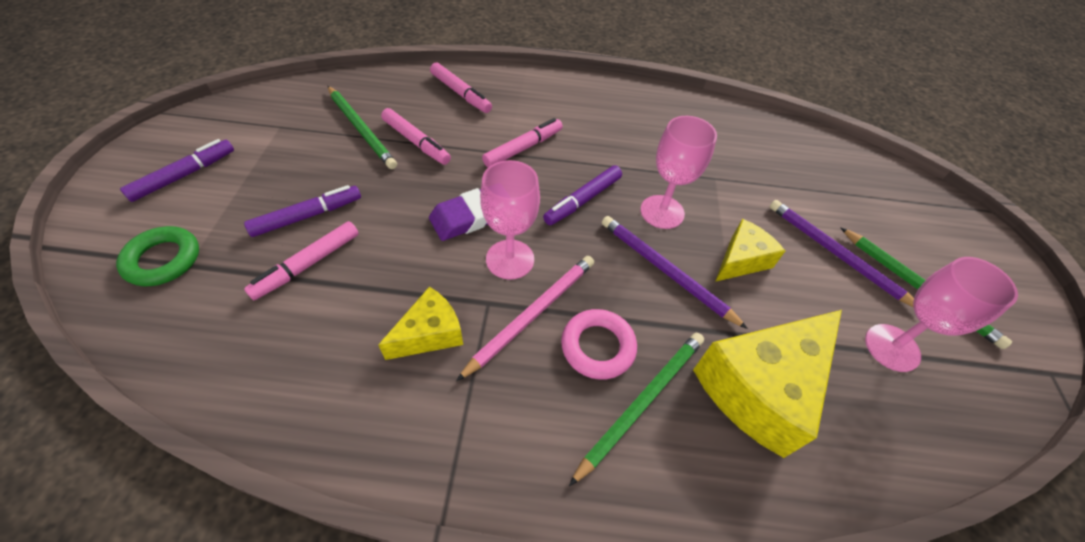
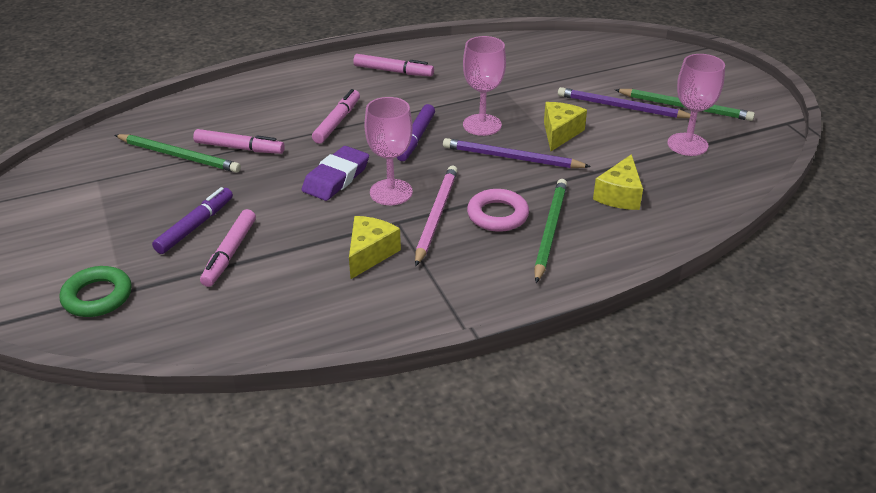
camera: 25 degrees left, 15 degrees down
purple marker [120,139,234,202] -> none
pink marker [430,63,492,113] -> pink marker moved to [353,54,434,77]
yellow cheese [693,310,842,458] -> yellow cheese [593,154,643,210], size x0.55

